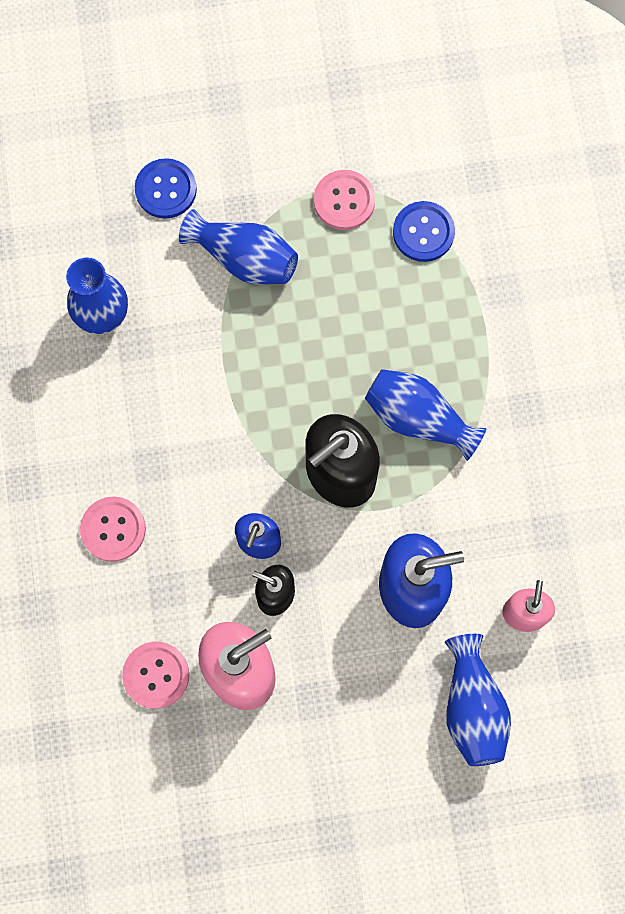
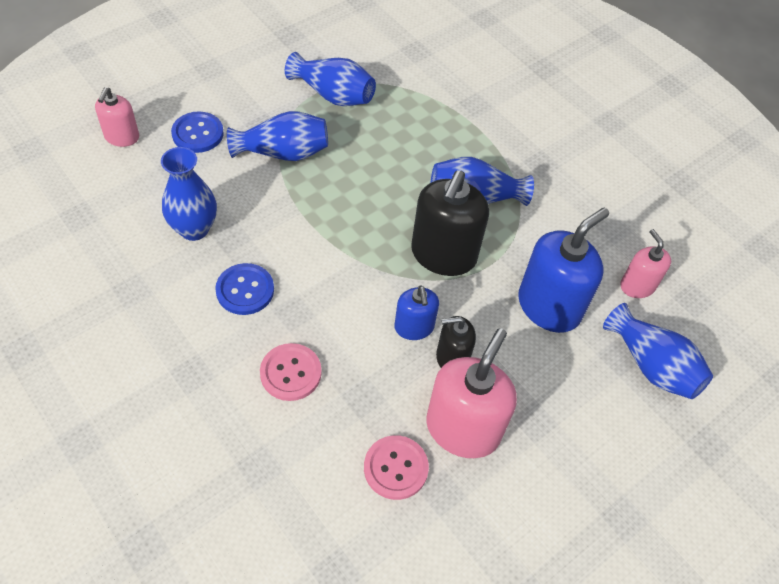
camera: 35 degrees left, 20 degrees down
pink button [314,170,375,230] -> blue vase [285,52,376,106]
blue button [393,201,455,262] -> blue button moved to [215,263,274,315]
none -> pink soap dispenser [95,87,139,147]

